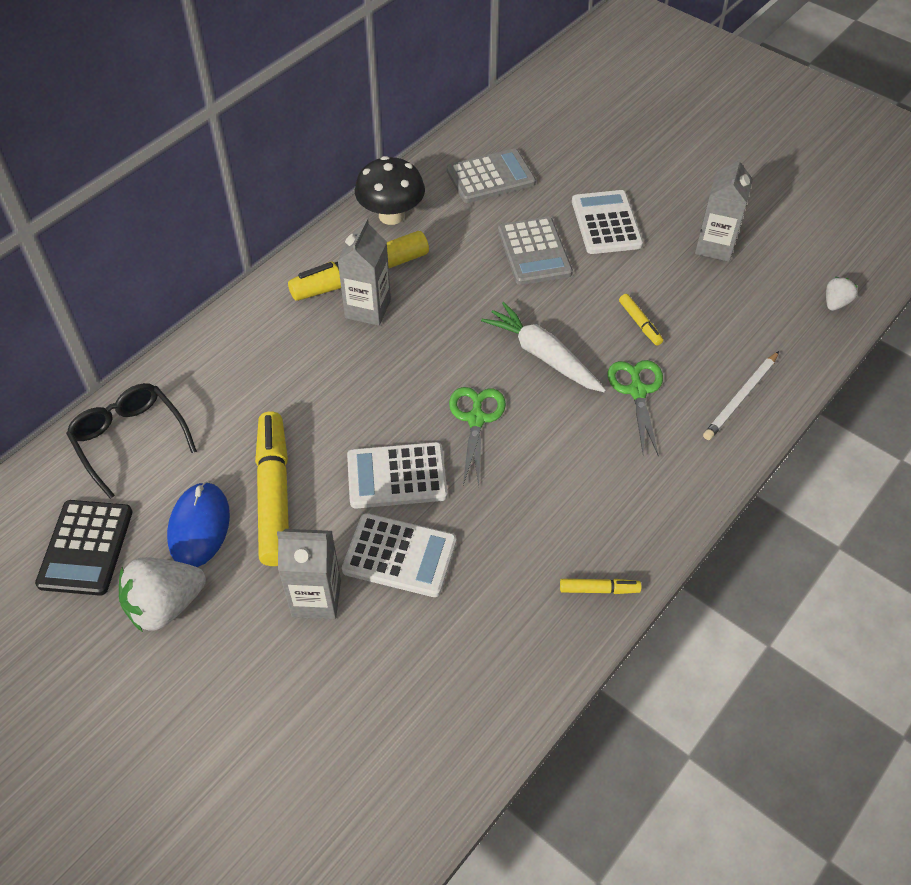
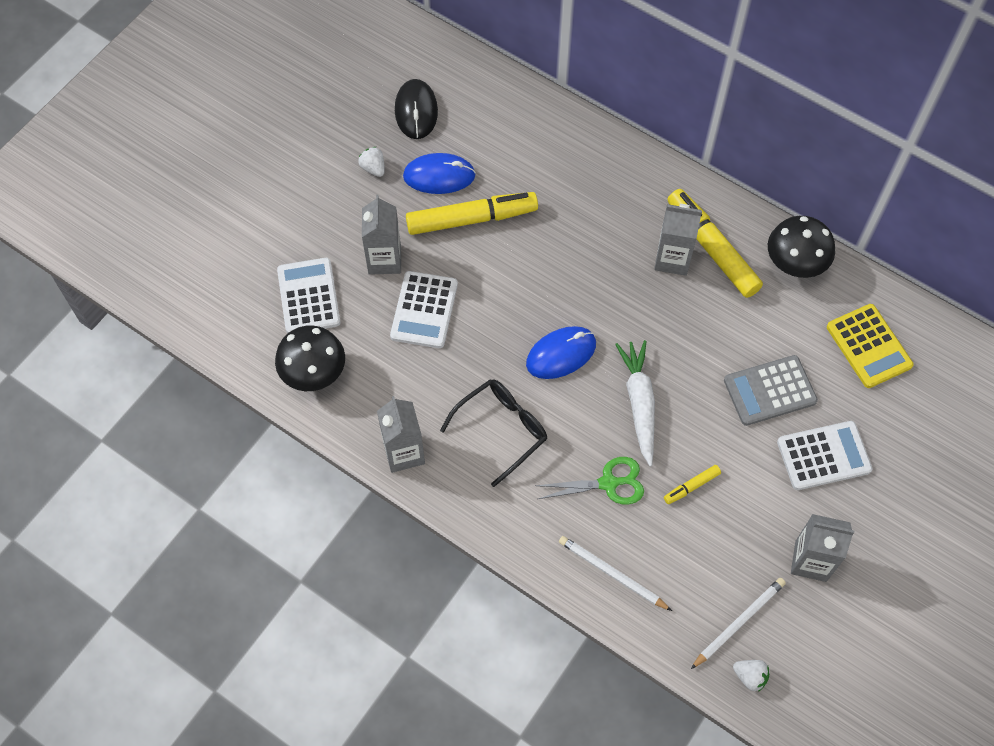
camera: 85 degrees right, 10 degrees up
black calculator [35,500,133,596] -> black mouse [395,79,438,139]
black glasses [66,383,197,499] -> black glasses moved to [440,379,547,487]
white strawberry [119,557,206,632] -> white strawberry [358,147,385,177], size x0.51
white calculator [347,442,447,509] -> white calculator moved to [277,258,340,333]
grey calculator [447,148,536,203] -> yellow calculator [827,304,914,388]
green scissors [449,387,506,485] -> blue mouse [526,326,596,379]
white carrot [481,302,606,393] -> white carrot turned 45 degrees counterclockwise [615,340,655,466]
yellow marker [560,579,641,594] -> grey carton [377,396,425,473]
none -> black mushroom [275,325,345,391]
none -> white pencil [691,578,786,669]

